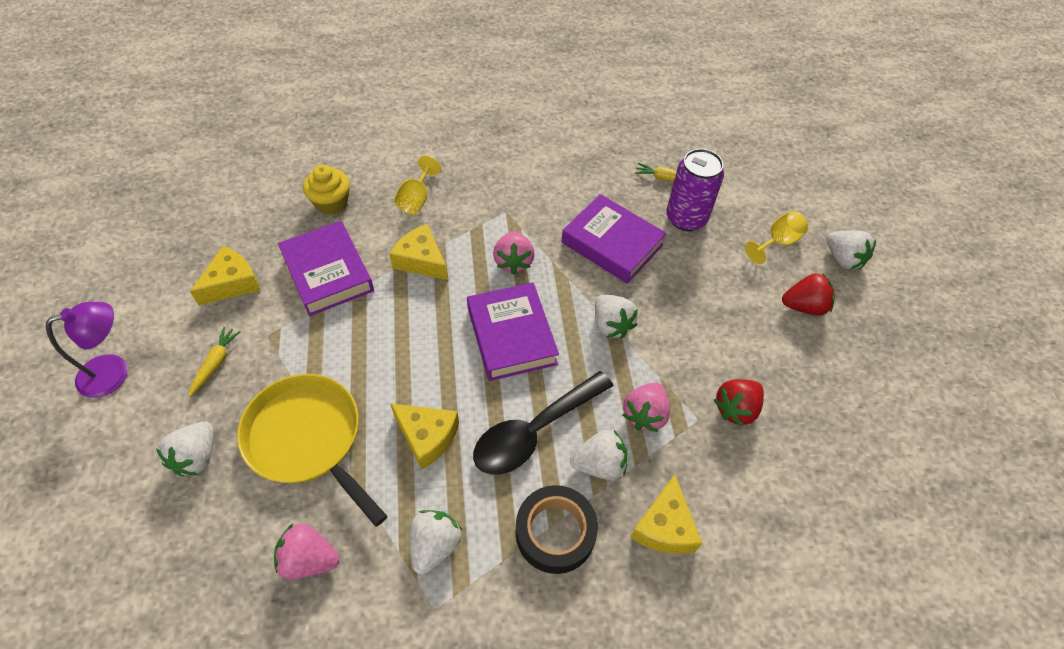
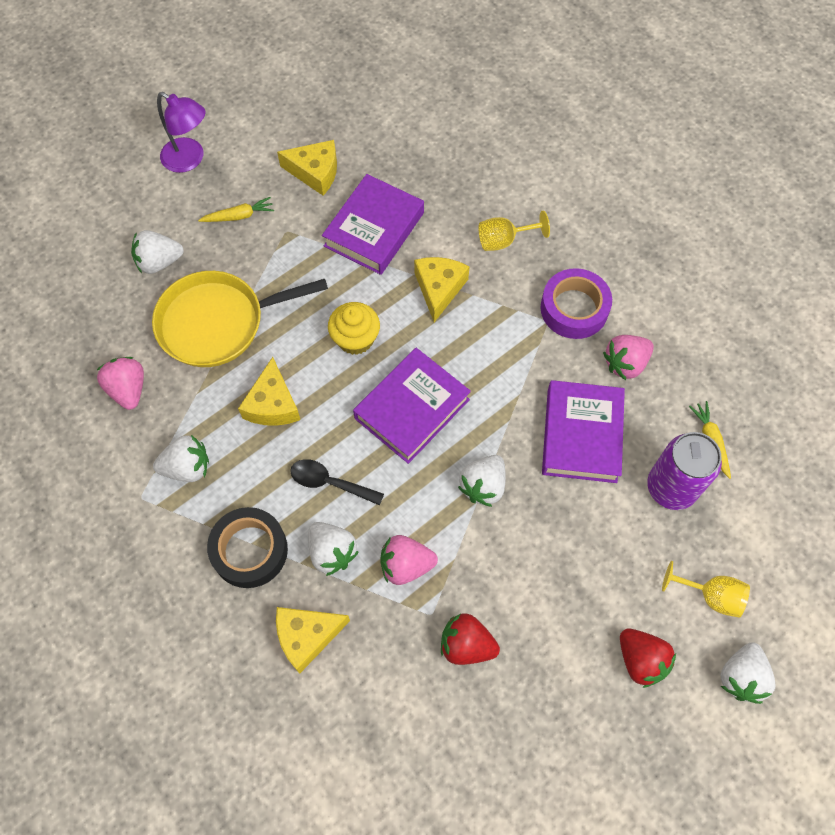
camera: 60 degrees right, 10 degrees up
yellow pan [237,374,387,527] -> yellow pan turned 120 degrees counterclockwise [152,271,328,367]
yellow cupcake [303,165,350,215] -> yellow cupcake moved to [328,302,380,355]
black spoon [473,371,614,475] -> black spoon [290,459,384,505], size x0.58
pink strawberry [493,231,535,275] -> pink strawberry moved to [603,335,654,380]
none -> purple tape [541,268,612,339]

